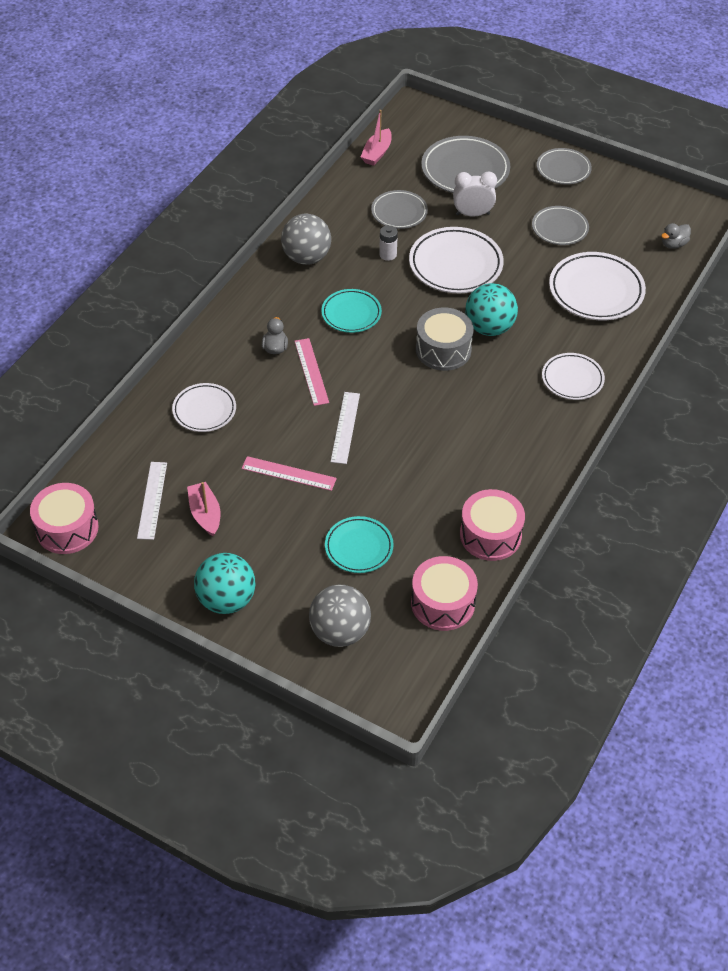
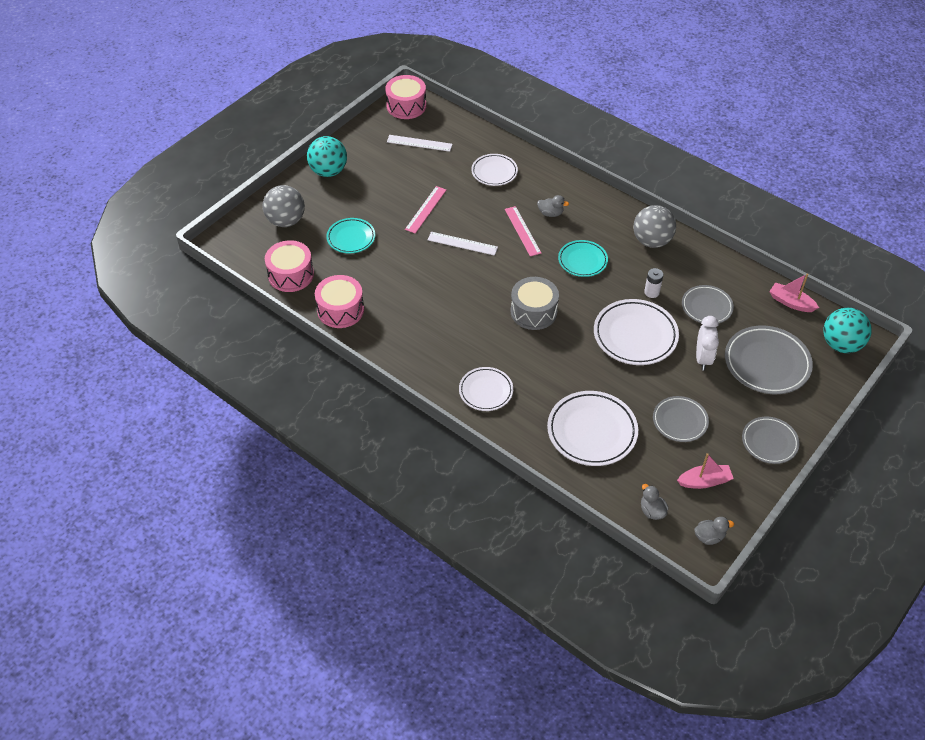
camera: 100 degrees right, 0 degrees up
pink boat [187,482,221,537] -> pink boat moved to [677,453,734,489]
pink ruler [294,338,329,406] -> pink ruler turned 75 degrees clockwise [505,206,541,256]
turquoise ball [465,283,518,336] -> turquoise ball moved to [823,308,872,353]
none -> grey duck [694,517,734,545]

